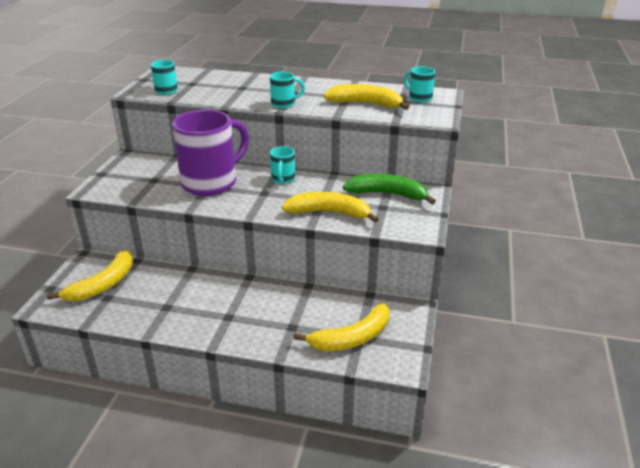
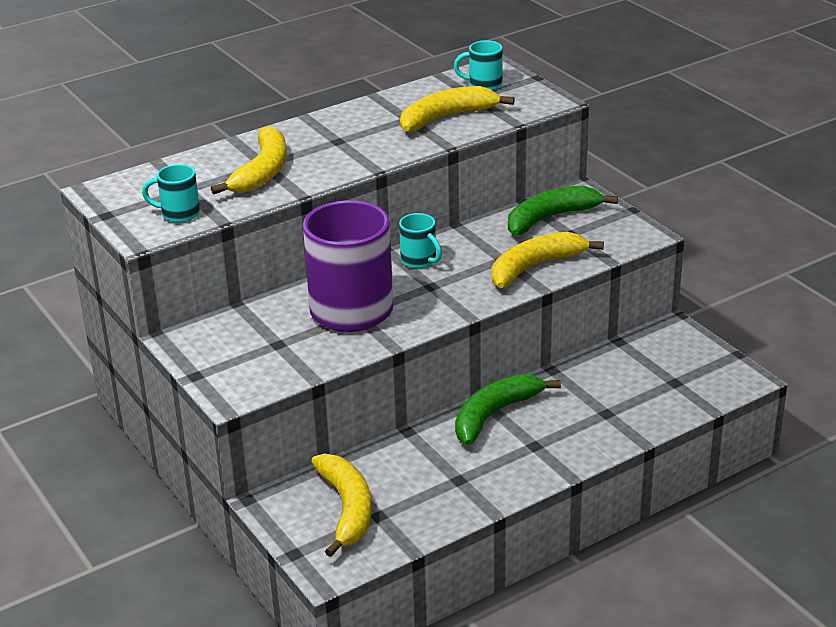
camera: 45 degrees left, 0 degrees up
turquoise mug [270,72,305,108] -> none
yellow banana [294,303,390,351] -> yellow banana moved to [211,126,287,194]
none -> green banana [455,374,561,445]

